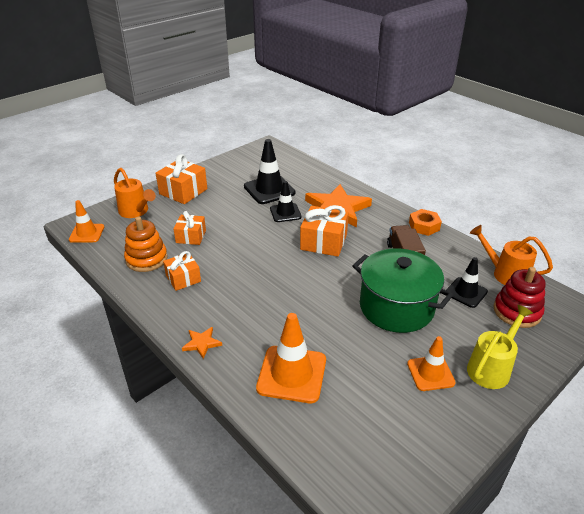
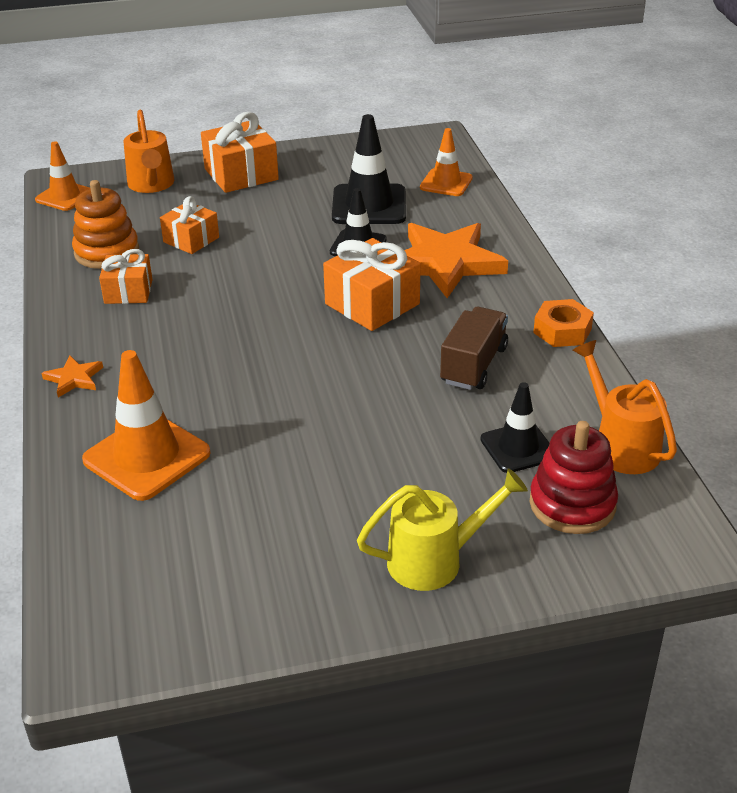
camera: 30 degrees right, 0 degrees up
green pot [353,248,453,333] -> none
orange traffic cone [407,336,456,391] -> orange traffic cone moved to [420,128,473,196]

